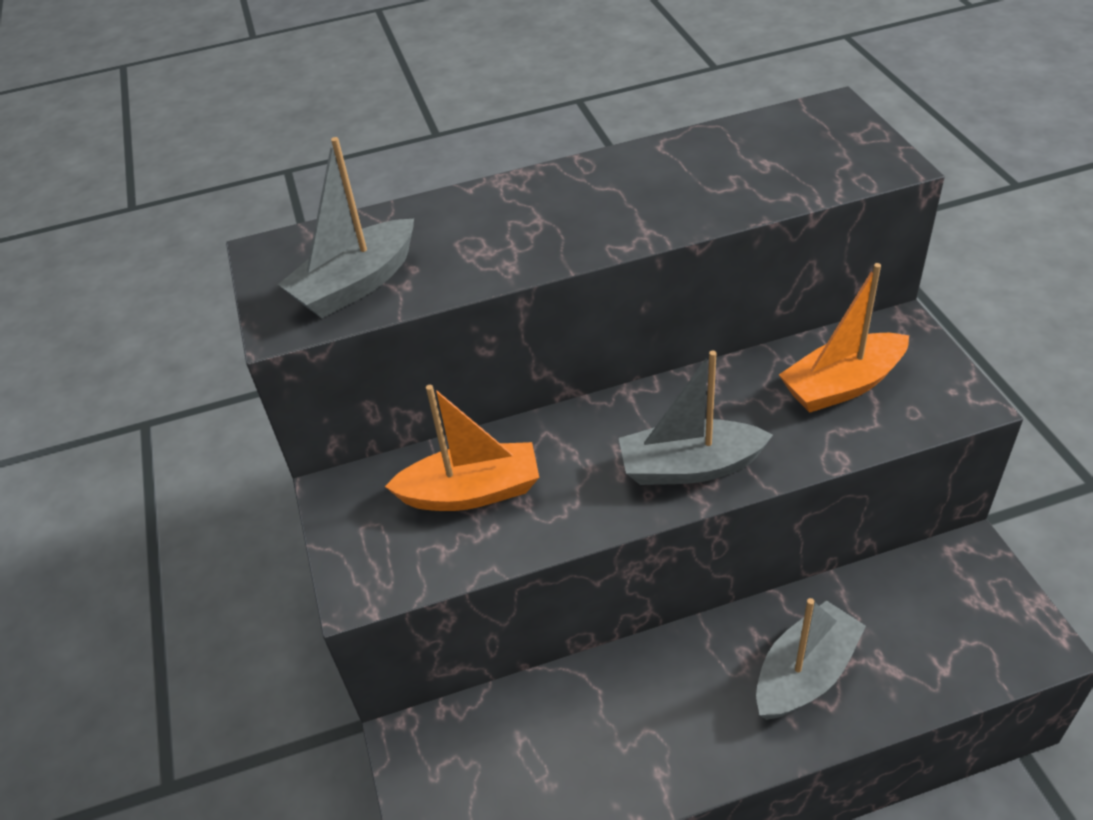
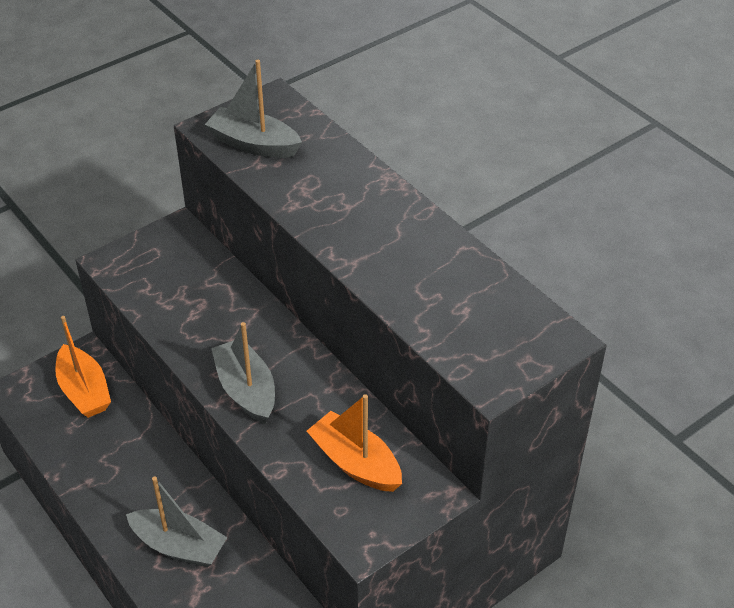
camera: 65 degrees right, 0 degrees up
orange boat [385,385,539,511] -> orange boat moved to [55,316,111,418]

